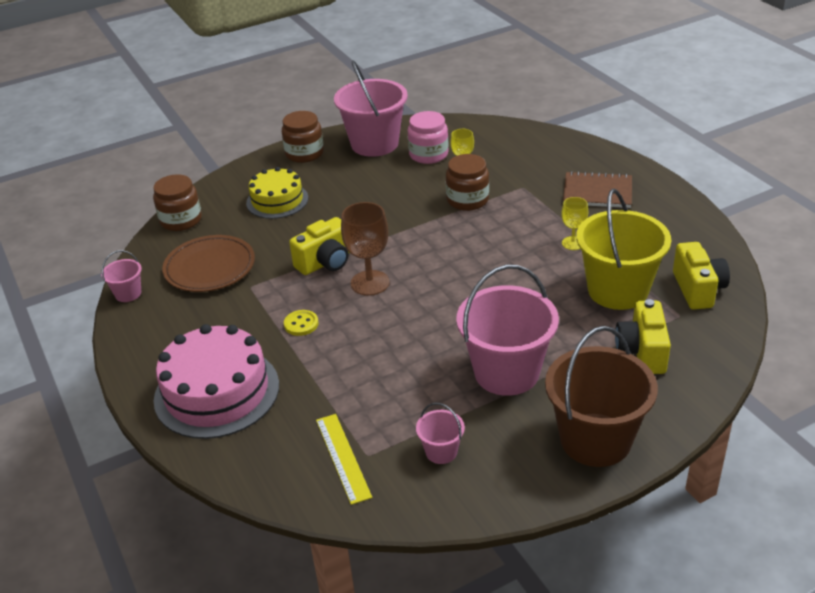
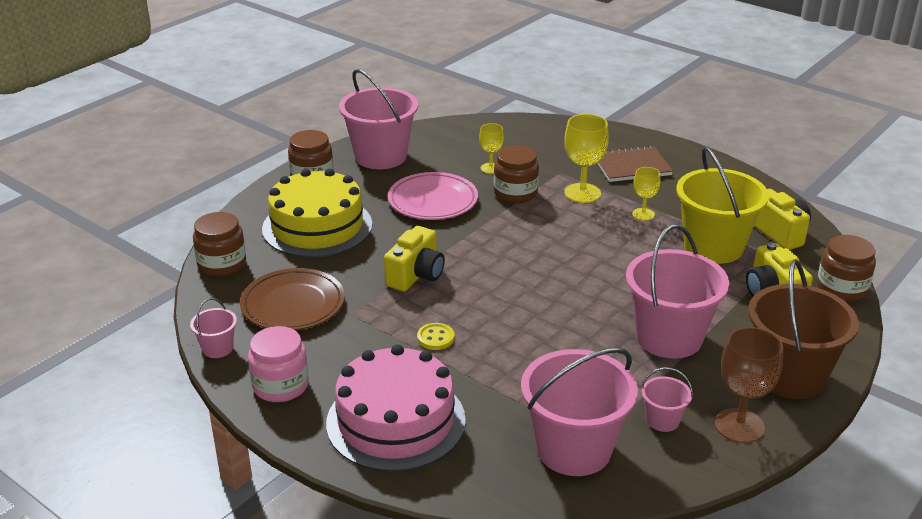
camera: 25 degrees left, 5 degrees down
yellow cake [246,167,308,219] -> yellow cake [262,168,372,257], size x1.59
yellow ruler [316,414,372,505] -> pink bucket [521,348,638,476]
brown goblet [341,202,390,296] -> brown goblet moved to [715,327,783,443]
pink jar [408,111,449,164] -> pink jar moved to [248,326,309,402]
none -> pink plate [388,172,478,220]
none -> yellow goblet [564,114,609,203]
none -> brown jar [817,235,876,302]

